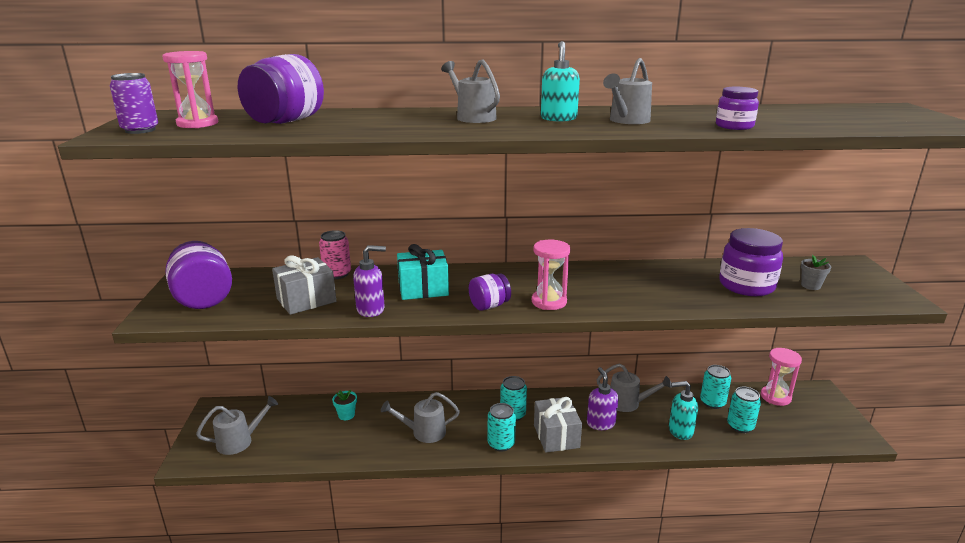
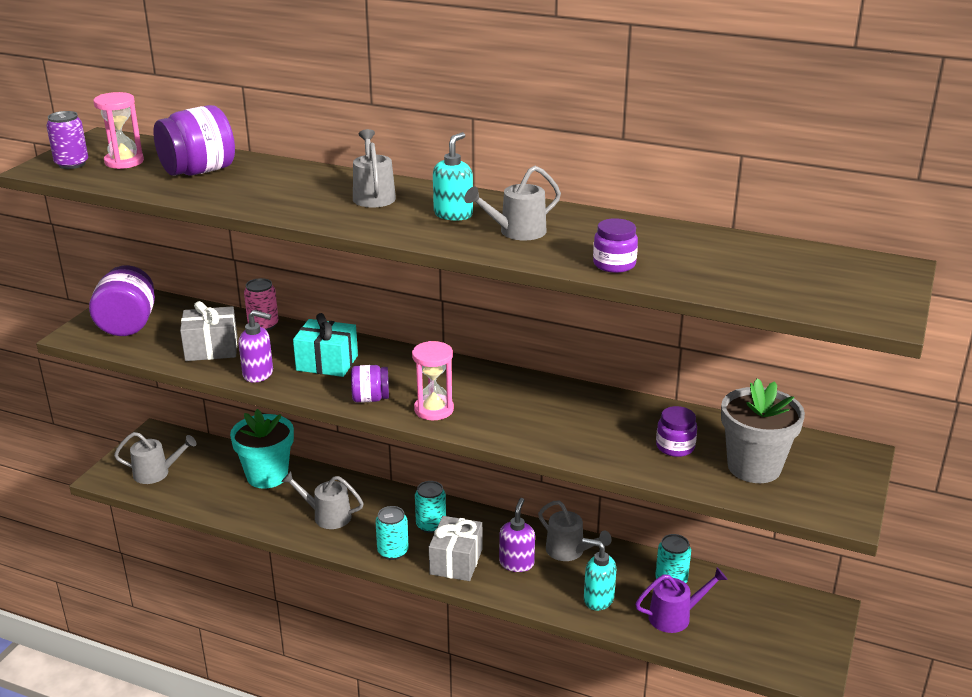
camera: 25 degrees right, 5 degrees up
turquoise flower pot [332,390,357,420] -> turquoise flower pot [230,409,294,489], size x2.31
purple jar [719,228,783,296] -> purple jar [656,406,697,457], size x0.58
turquoise can [727,387,761,433] -> purple watering can [635,567,728,633]
pink hourglass [761,348,802,406] -> none
grey flower pot [801,255,831,290] -> grey flower pot [721,378,805,483], size x2.31

